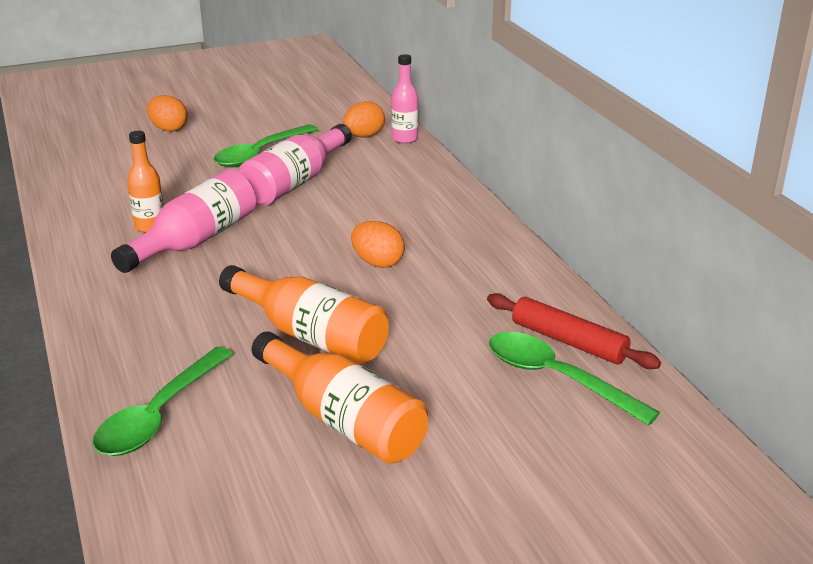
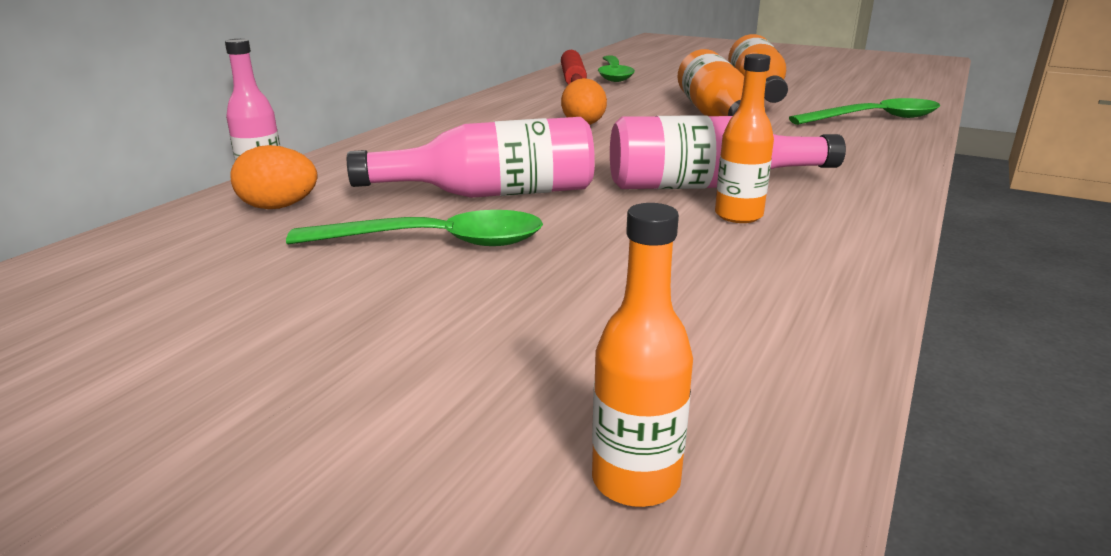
camera: 130 degrees left, 5 degrees down
orange egg [147,95,188,132] -> none
none -> orange bottle [592,203,693,507]

